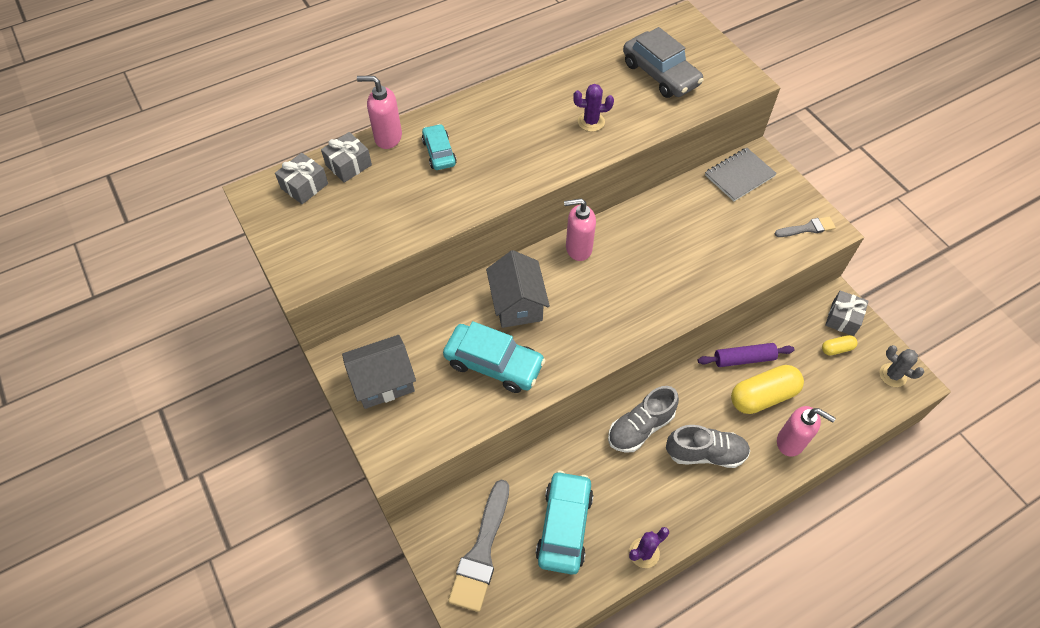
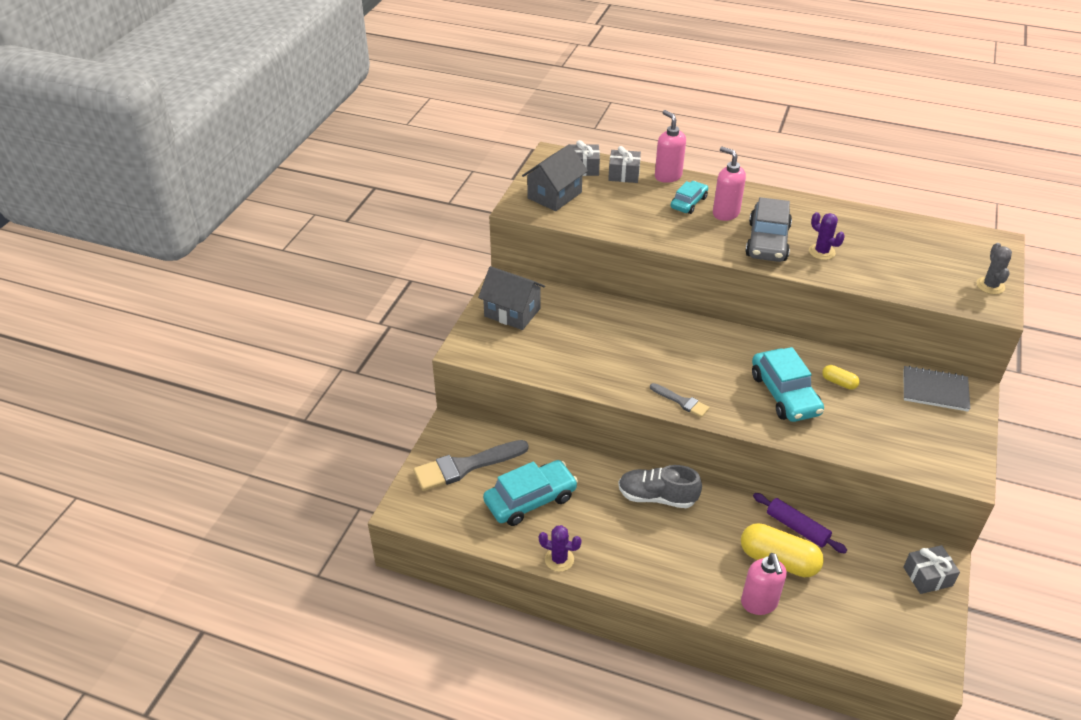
camera: 50 degrees right, 15 degrees down
turquoise car [443,321,545,393] -> turquoise car moved to [752,347,824,422]
grey house [486,250,550,328] -> grey house moved to [522,144,588,211]
pink soap dispenser [564,198,596,261] -> pink soap dispenser moved to [713,147,746,221]
grey car [623,27,704,98] -> grey car moved to [745,197,792,262]
grey shoe [666,425,750,468] -> none
grey brush [775,217,836,237] -> grey brush moved to [650,383,709,417]
yellow capsule [822,335,858,356] -> yellow capsule moved to [822,365,860,390]
grey cactus [879,345,924,387] -> grey cactus moved to [976,243,1012,294]

